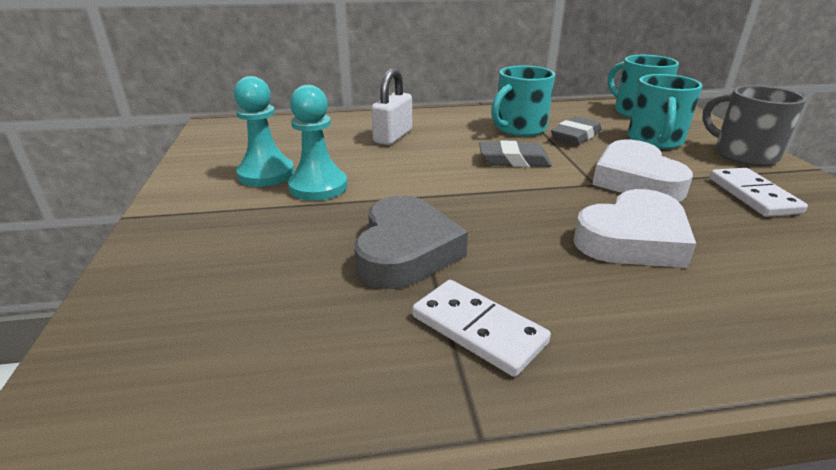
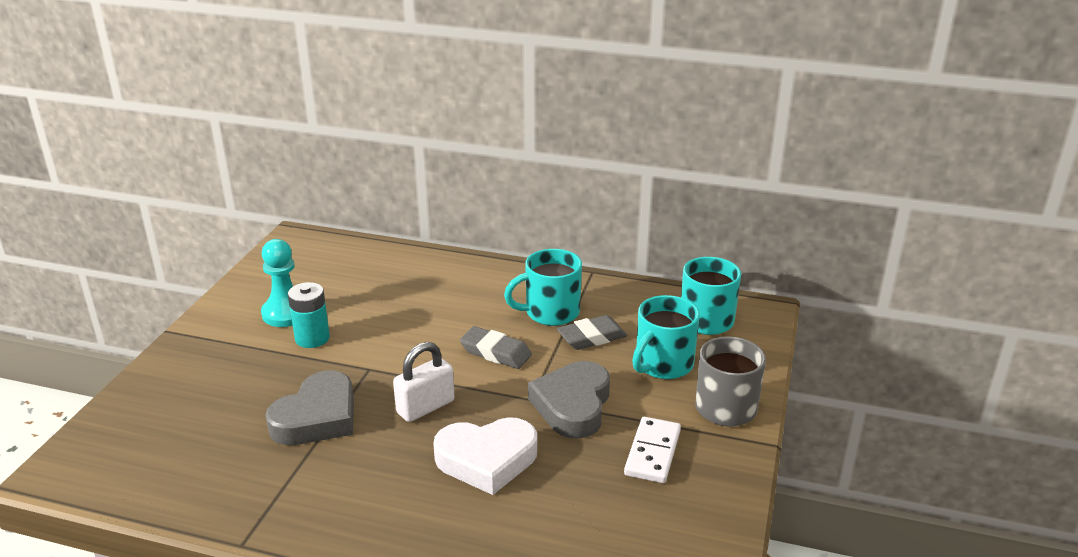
camera: 25 degrees right, 0 degrees up
turquoise pawn [288,85,348,201] -> turquoise battery [288,282,330,348]
white padlock [371,68,412,145] -> white padlock moved to [393,342,455,422]
white domino [412,280,551,377] -> none
white heart [592,140,693,202] -> grey heart [528,361,610,439]

